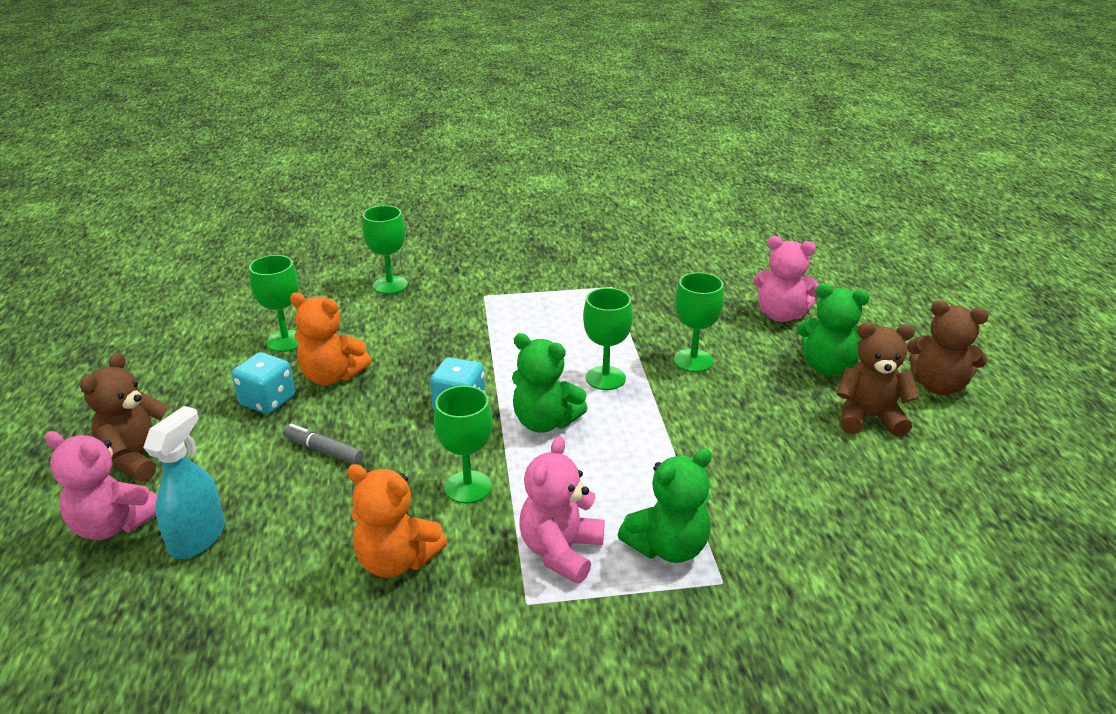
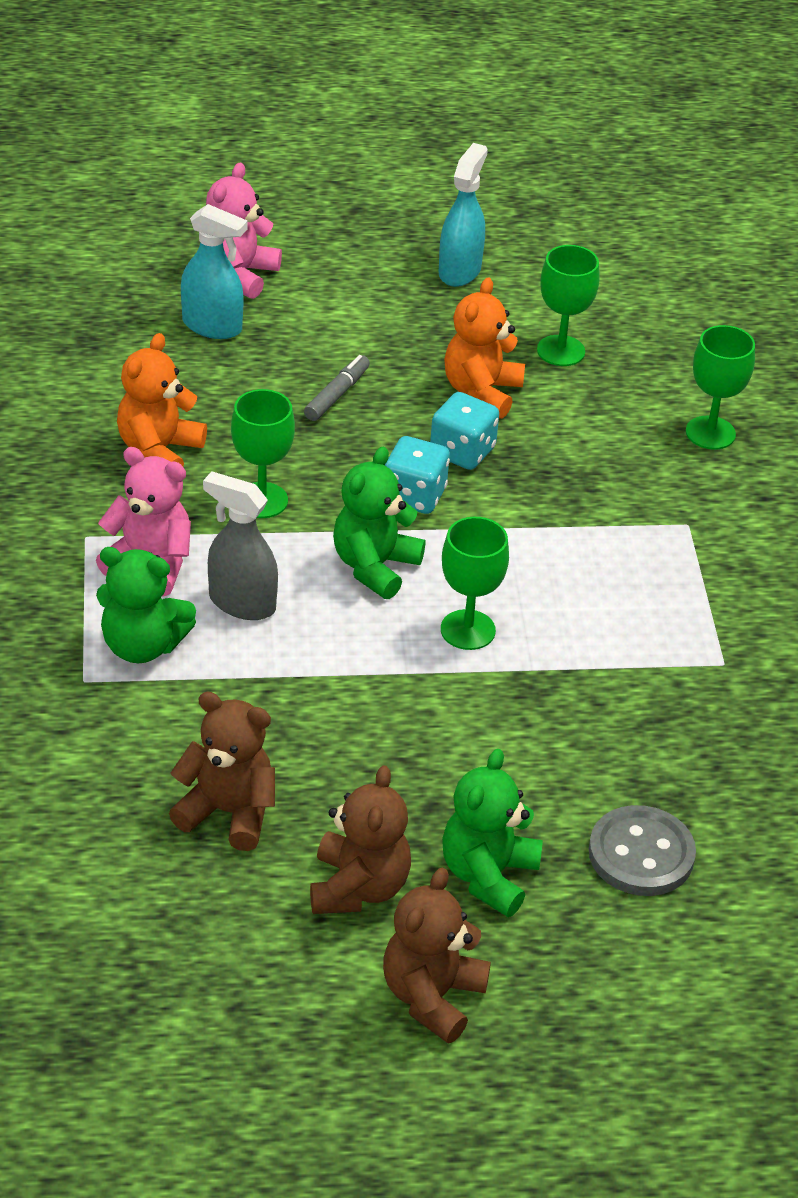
camera: 90 degrees right, 10 degrees up
brown teddy bear [80,352,169,482] -> brown teddy bear moved to [169,692,275,851]
turquoise dice [232,352,295,414] -> turquoise dice moved to [430,392,499,470]
green teddy bear [618,448,712,563] -> green teddy bear turned 45 degrees counterclockwise [96,547,196,663]
green goblet [674,272,724,372] -> none
pink teddy bear [753,236,819,322] -> grey button [589,805,696,896]
none -> grey spray bottle [203,471,278,620]
none -> turquoise spray bottle [439,143,488,287]

